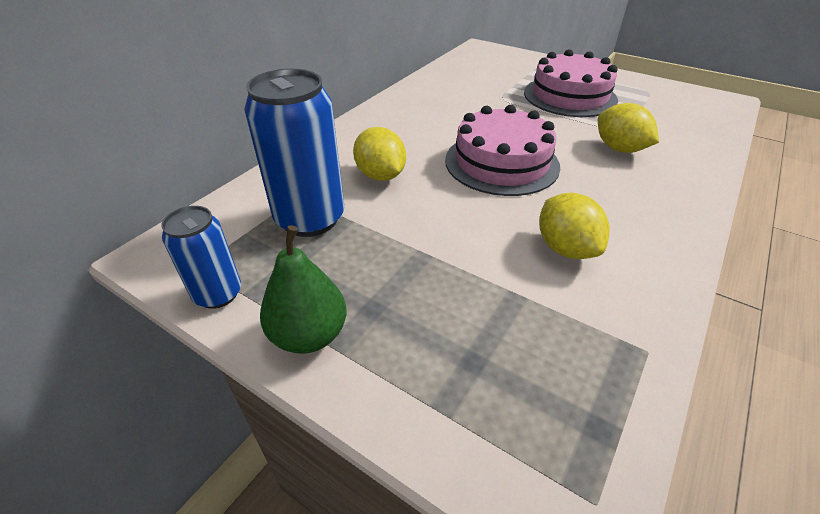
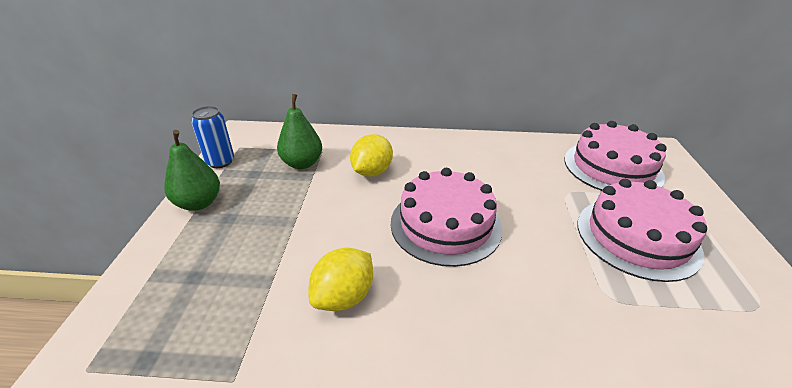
camera: 60 degrees right, 5 degrees down
blue can [244,69,344,237] -> green pear [277,94,322,169]
yellow lemon [598,103,659,153] -> none
none -> pink cake [564,121,667,191]

